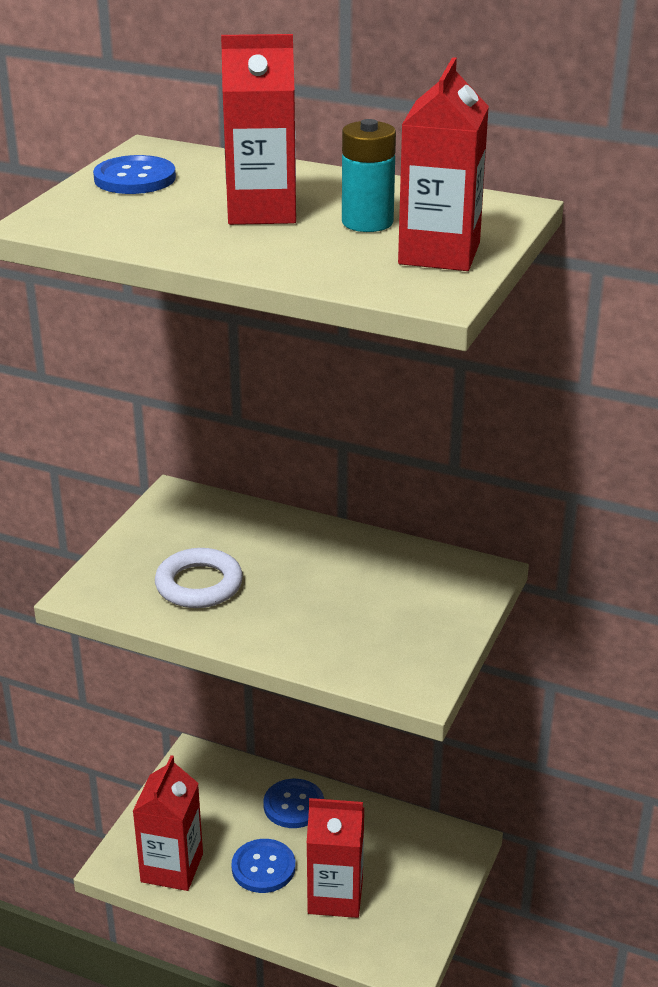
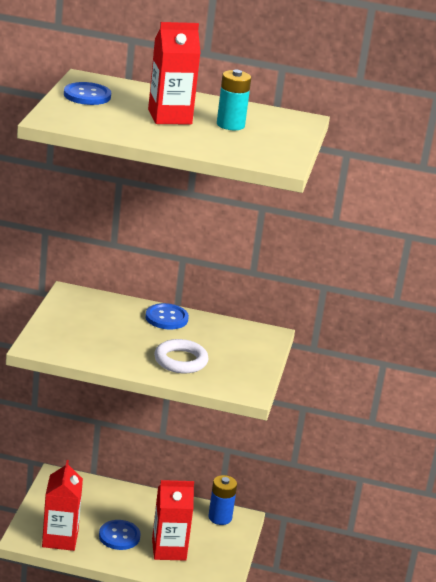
camera: 15 degrees left, 5 degrees down
white ring [155,548,243,608] -> white ring moved to [154,339,208,373]
blue button [263,779,324,828] -> blue button moved to [145,303,189,329]
red carton [398,57,489,271] -> none
none -> blue battery [208,475,237,525]

